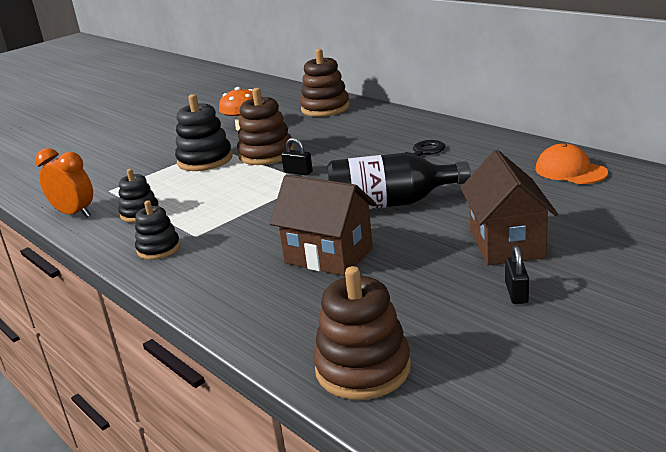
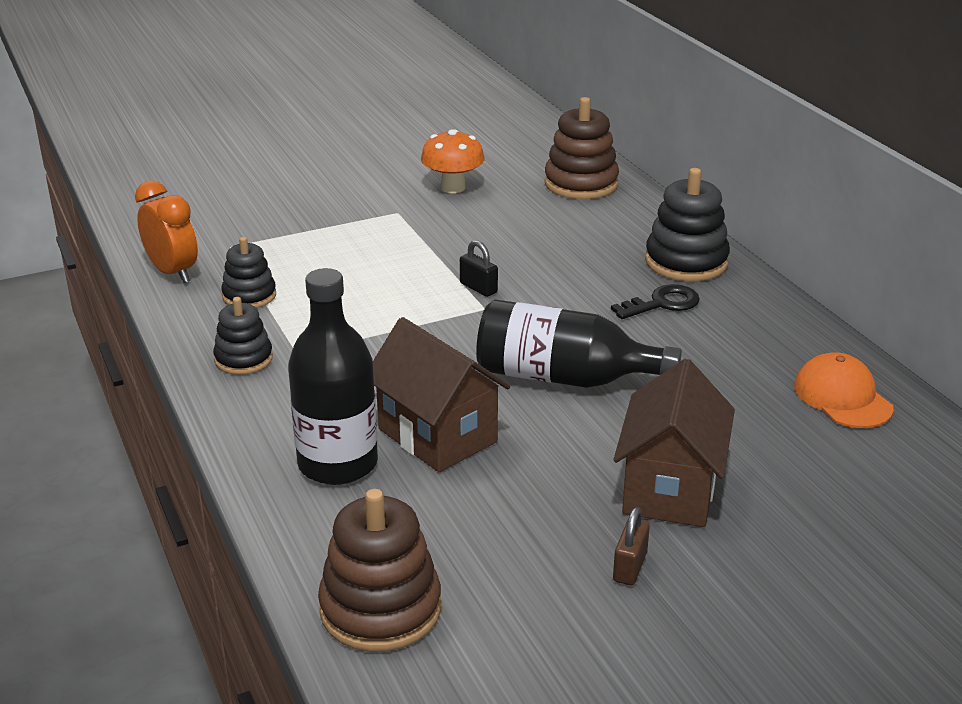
camera: 15 degrees right, 5 degrees up
black stacking toy [175,94,232,171] -> black stacking toy moved to [645,168,730,281]
brown stacking toy [237,88,294,165] -> none
black padlock [505,245,529,304] -> brown padlock [613,507,650,585]
none -> black bottle [288,268,378,485]

